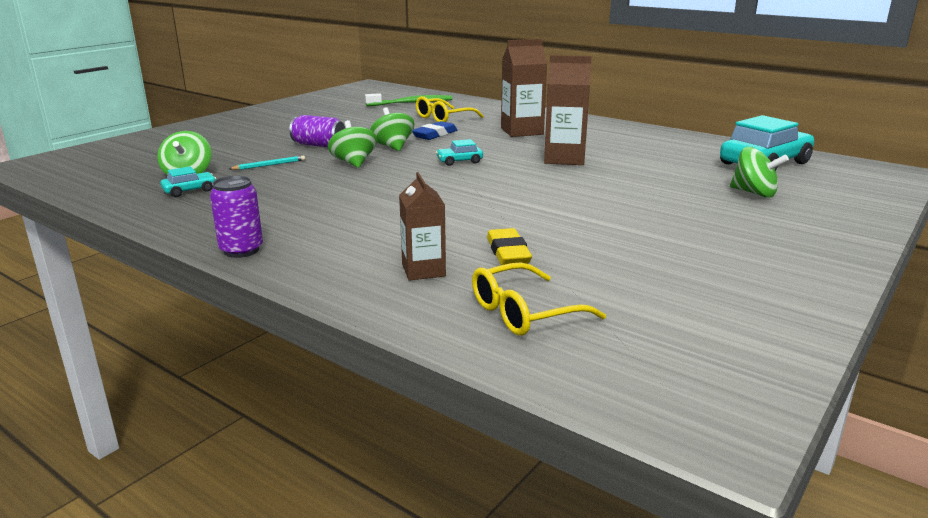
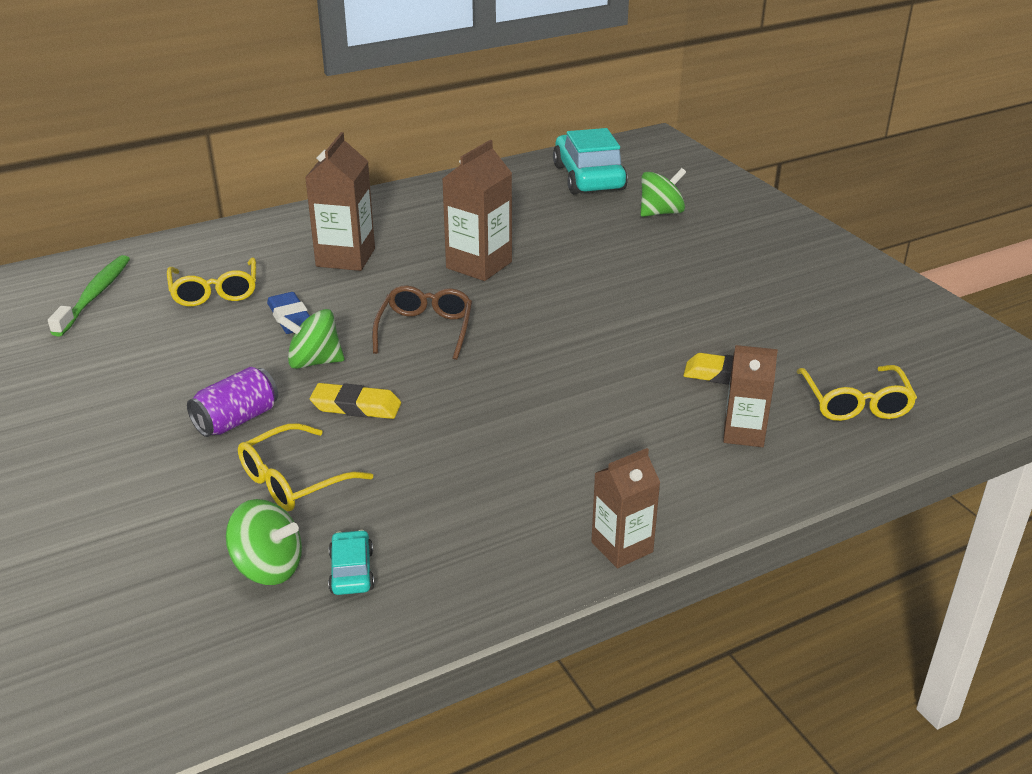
camera: 65 degrees left, 10 degrees up
purple can [210,176,263,258] -> brown carton [591,448,660,568]
turquoise pencil [229,155,305,170] -> yellow glasses [238,423,373,511]
green spinning top [328,120,377,168] -> yellow eraser [310,383,401,419]
turquoise car [436,139,483,166] -> brown glasses [372,285,472,360]

